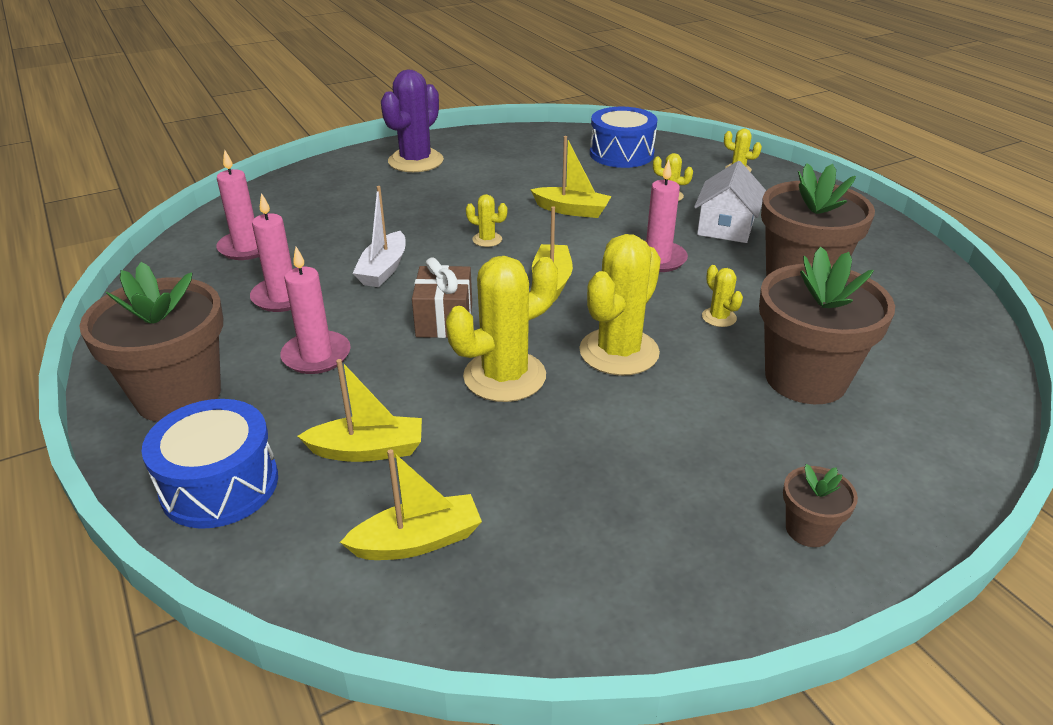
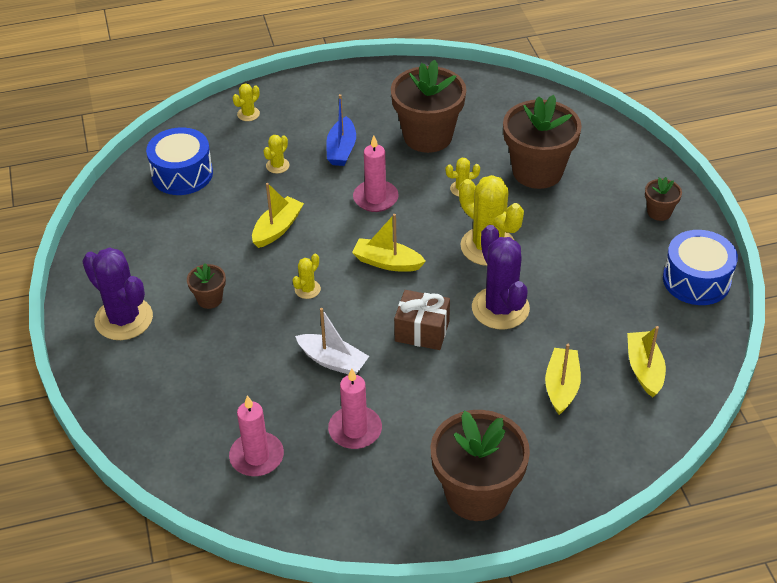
camera: 75 degrees left, 10 degrees up
blue drum [141,399,278,529] -> blue drum moved to [663,230,738,305]
pink candle [280,247,351,374] -> none
yellow cactus [446,256,558,402] -> purple cactus [472,225,530,329]
white house [694,161,766,243] -> blue boat [326,94,356,166]
none -> brown flower pot [187,263,226,309]

